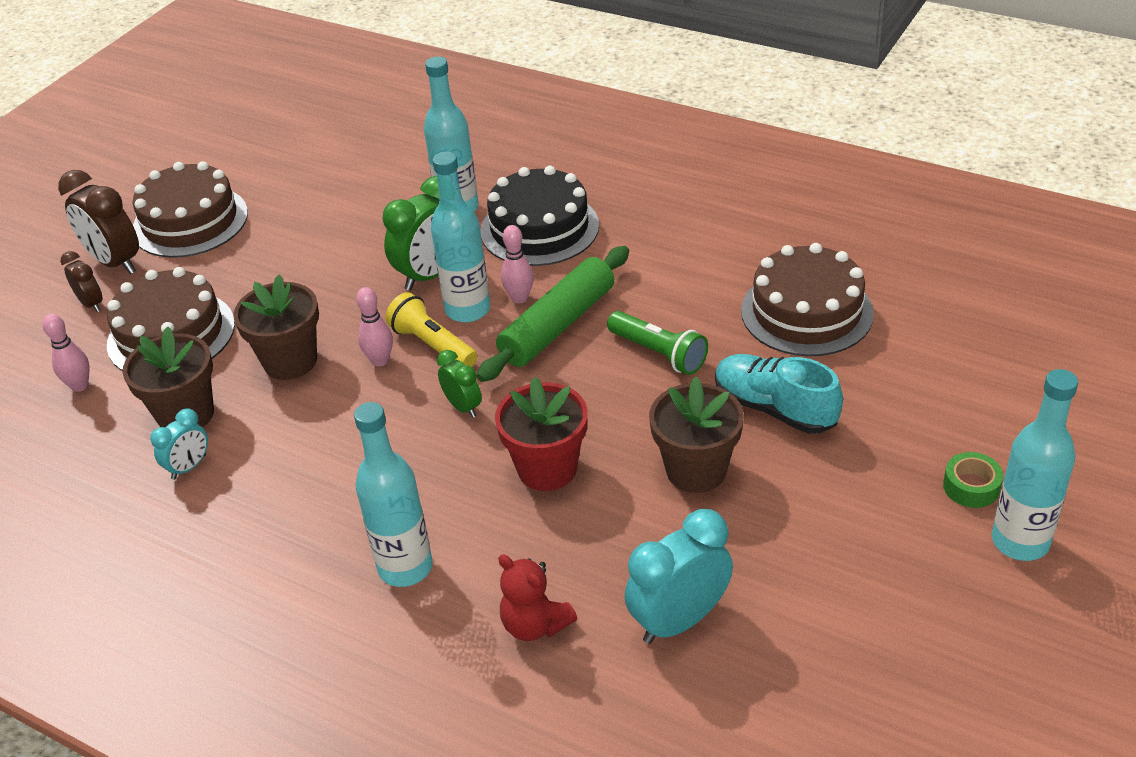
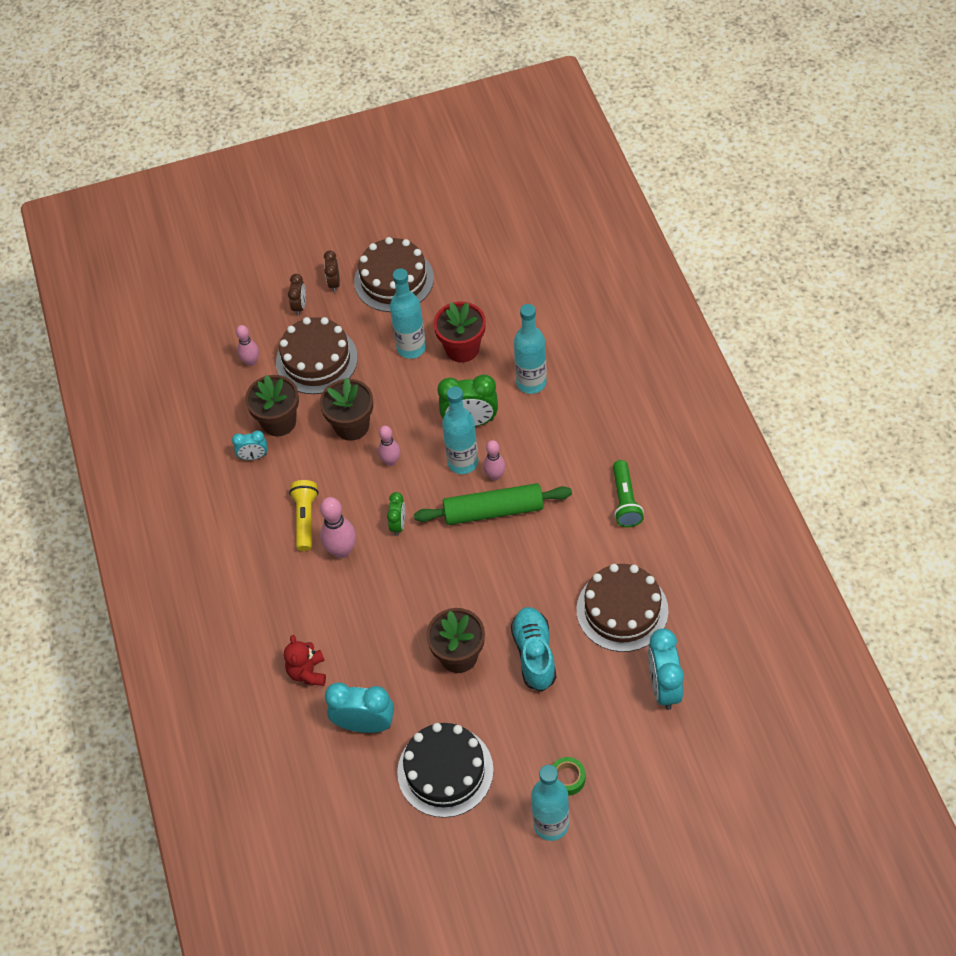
camera: 45 degrees right, 15 degrees up
brown clock [58,170,139,274] -> brown clock [324,251,340,292], size x0.56
turquoise bottle [354,402,433,587] -> turquoise bottle moved to [390,268,426,359]
yellow flashlight [385,292,477,367] -> yellow flashlight moved to [289,480,318,551]
black cake [480,166,599,266] -> black cake moved to [397,723,494,818]
red flower pot [495,377,588,491] -> red flower pot moved to [434,301,486,363]
green flashlight [607,311,708,375] -> green flashlight moved to [613,460,644,527]
none -> pink bowling pin [320,497,356,558]
none -> turquoise clock [648,629,684,710]

